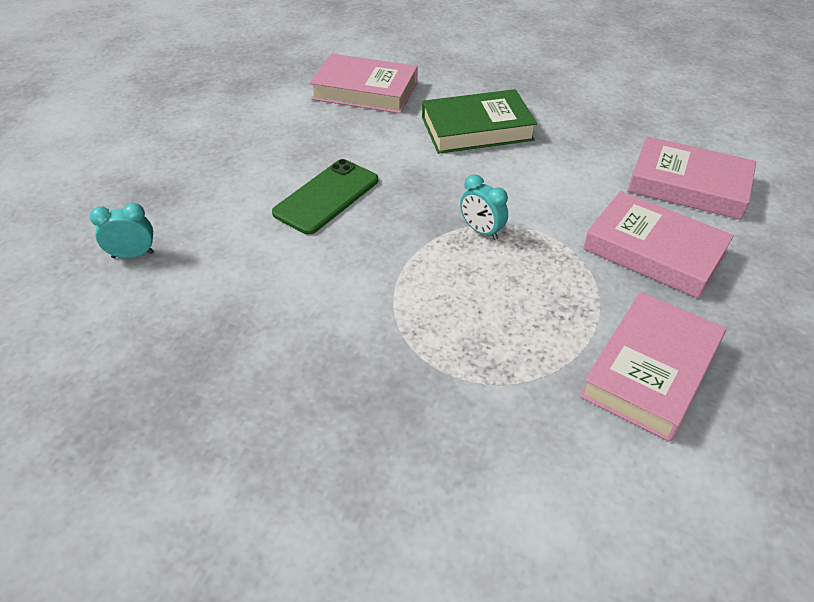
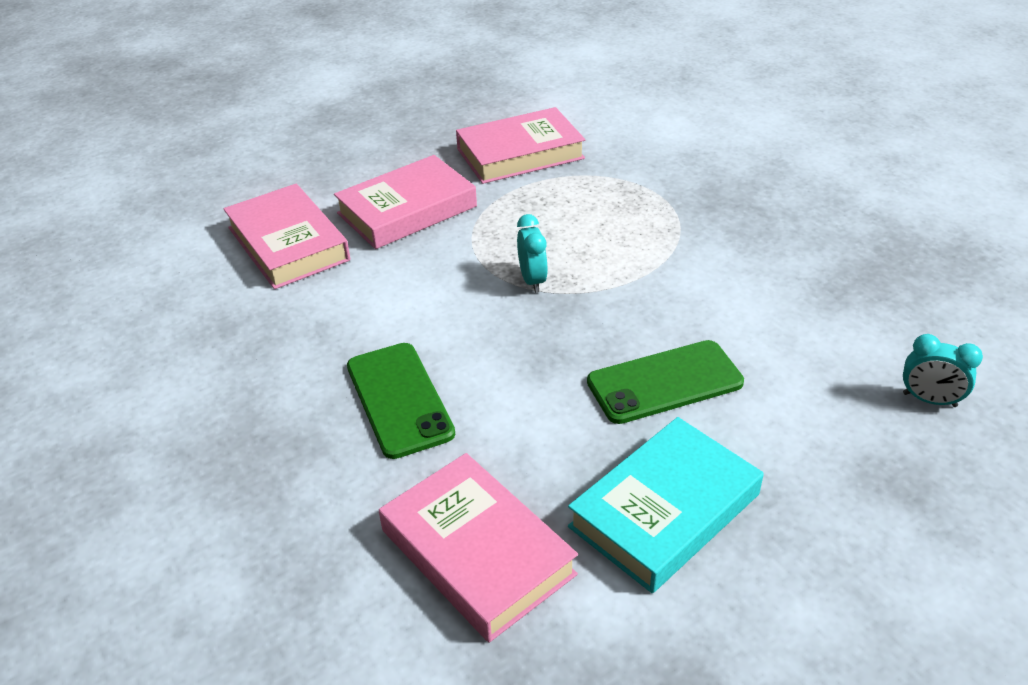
camera: 145 degrees left, 5 degrees down
green book [422,89,537,154] -> green phone [347,343,455,459]
pink book [583,191,734,299] -> pink book turned 75 degrees clockwise [334,155,477,249]
none -> turquoise book [568,417,764,593]

